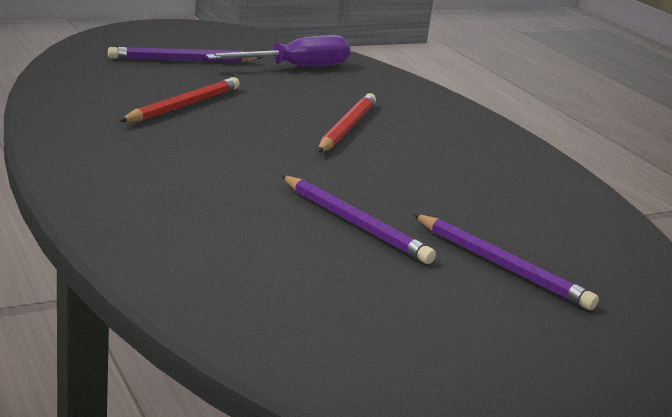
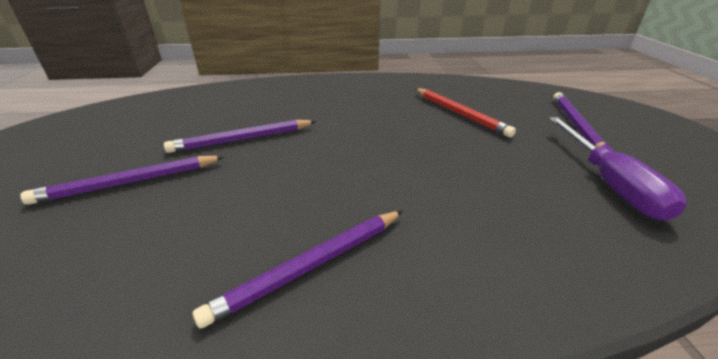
camera: 115 degrees right, 10 degrees up
red pencil [318,93,376,152] -> none
none -> purple pencil [193,211,403,329]

